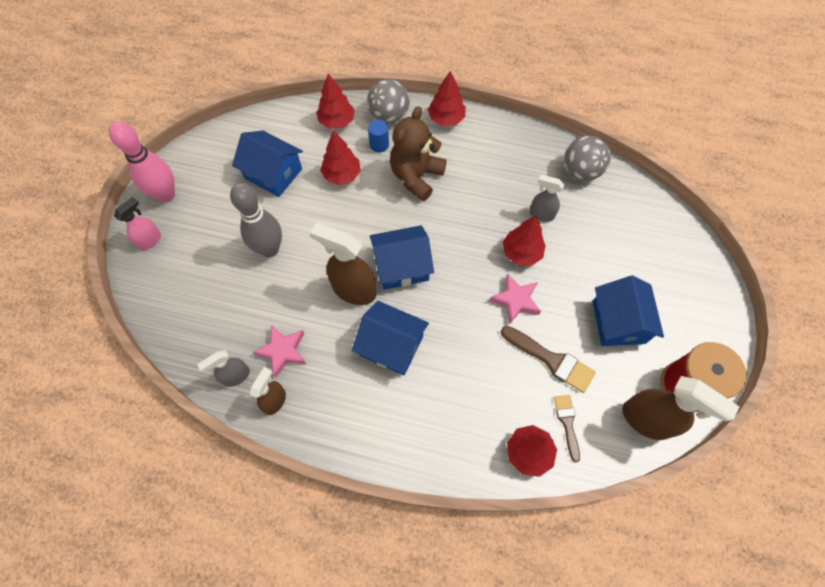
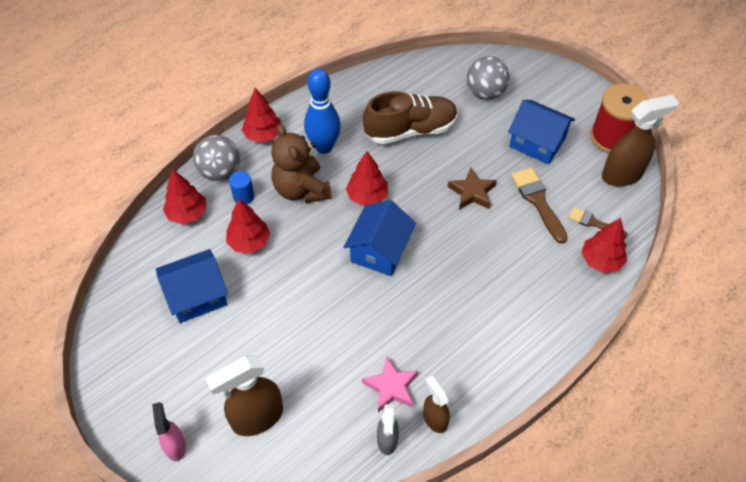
camera: 55 degrees left, 10 degrees down
pink bowling pin [109,121,175,202] -> none
grey bowling pin [230,183,282,257] -> none
brown spray bottle [310,223,376,305] -> brown spray bottle moved to [205,356,283,436]
blue house [352,301,429,376] -> none
pink star [489,274,541,324] -> brown star [448,168,497,210]
brown brush [501,326,596,393] -> brown brush turned 90 degrees counterclockwise [511,168,568,244]
red tree [502,216,546,266] -> red tree moved to [346,151,388,206]
grey spray bottle [530,174,564,222] -> brown shoe [363,91,458,144]
grey ball [564,135,611,181] -> grey ball moved to [467,56,510,100]
none -> blue bowling pin [304,69,341,154]

